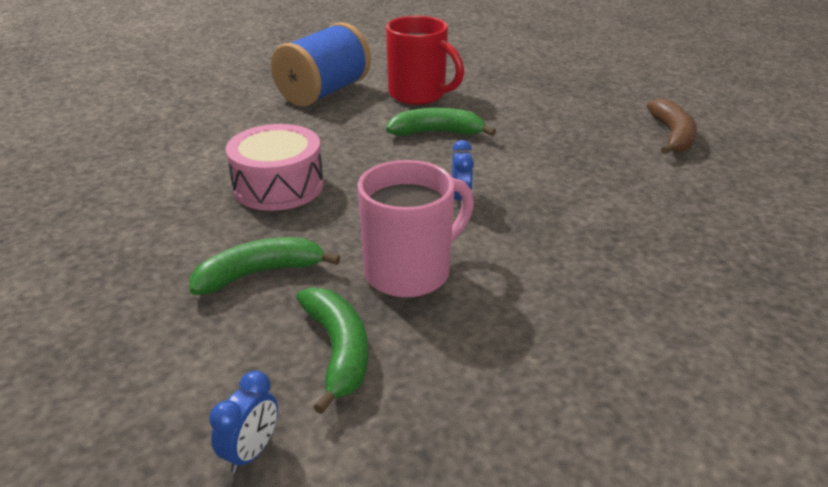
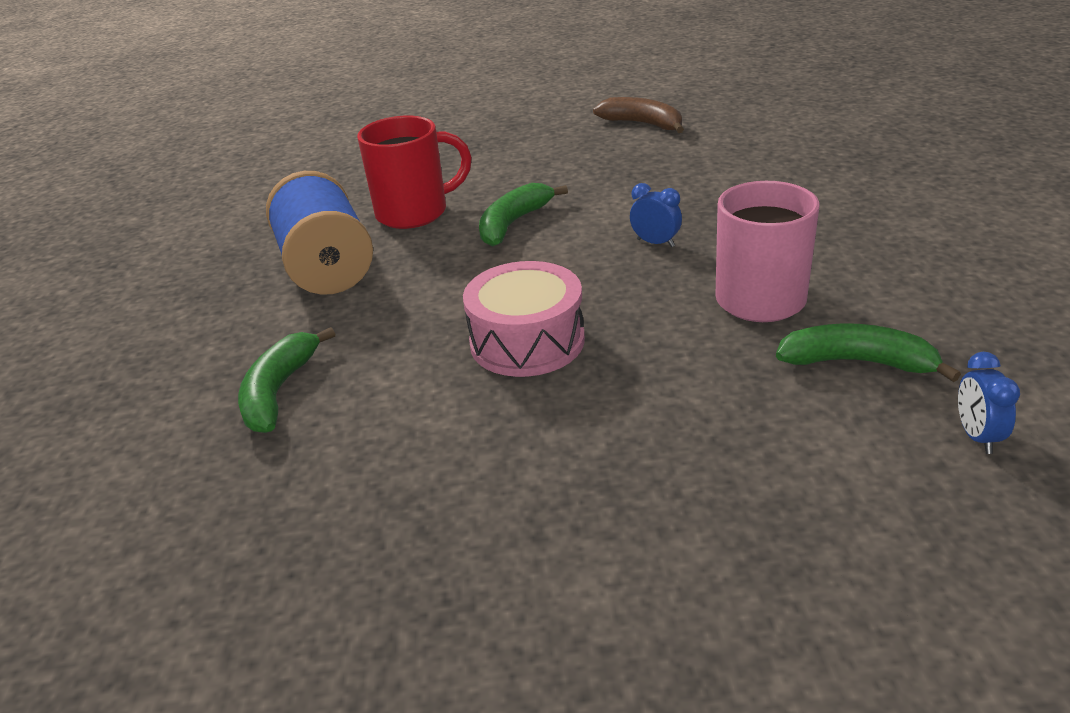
camera: 55 degrees left, 0 degrees up
green banana [190,237,340,295] -> green banana moved to [238,327,335,433]
blue clock [209,371,278,473] -> blue clock turned 150 degrees counterclockwise [958,352,1020,454]

